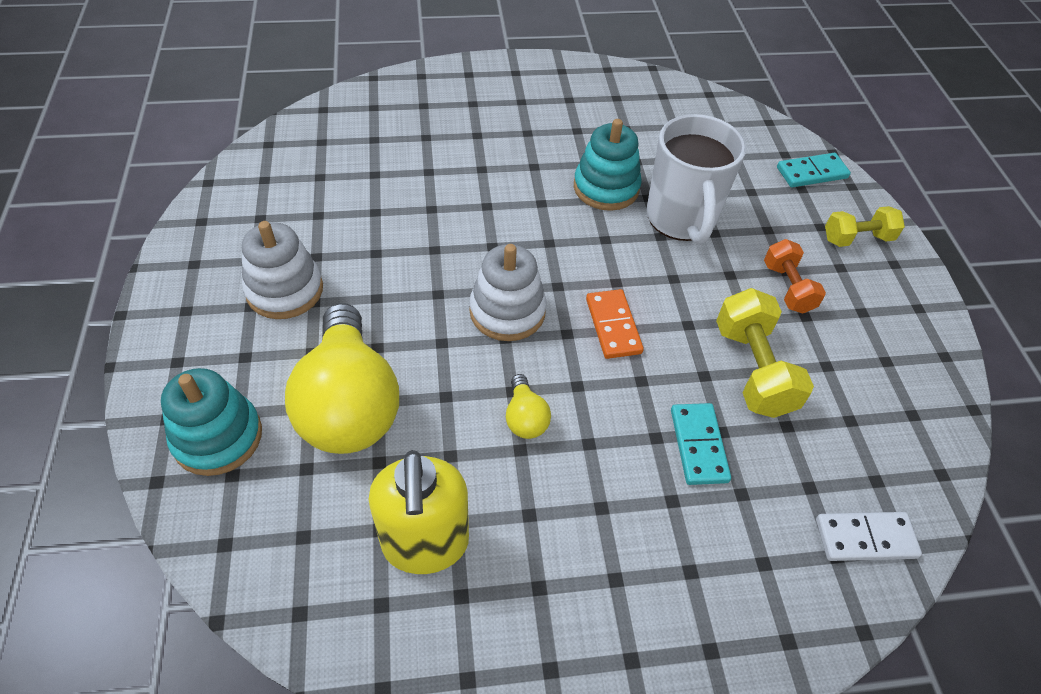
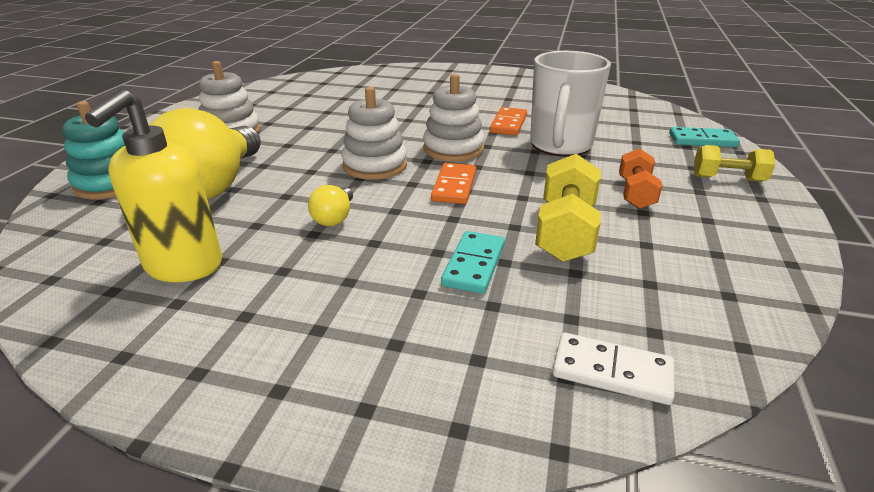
camera: 25 degrees right, 20 degrees down
turquoise stacking toy [574,119,642,211] -> orange domino [490,107,527,135]
none -> white stacking toy [423,74,485,161]

